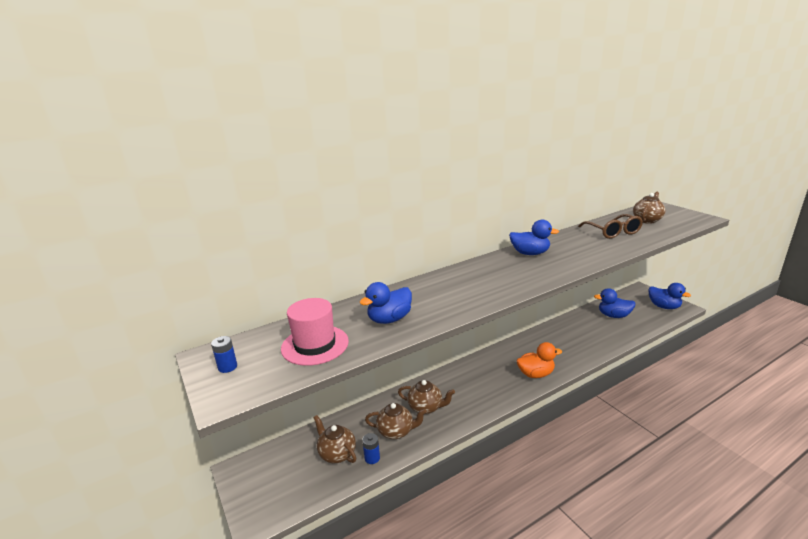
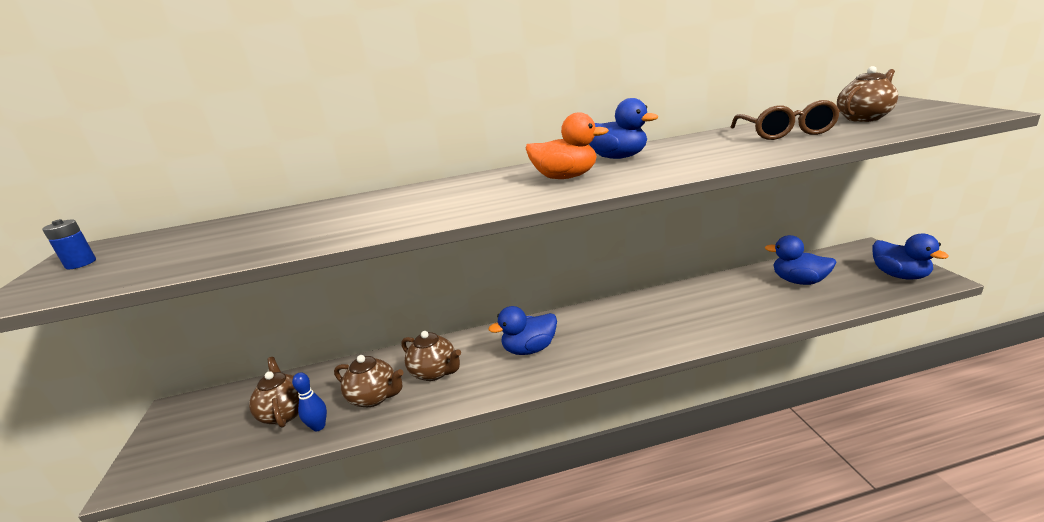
camera: 20 degrees right, 0 degrees up
pink hat [281,298,349,366] -> none
blue duck [359,282,412,324] -> blue duck moved to [489,306,557,355]
blue battery [362,433,380,464] -> blue bowling pin [292,373,327,431]
orange duck [516,342,562,378] -> orange duck moved to [525,112,609,179]

